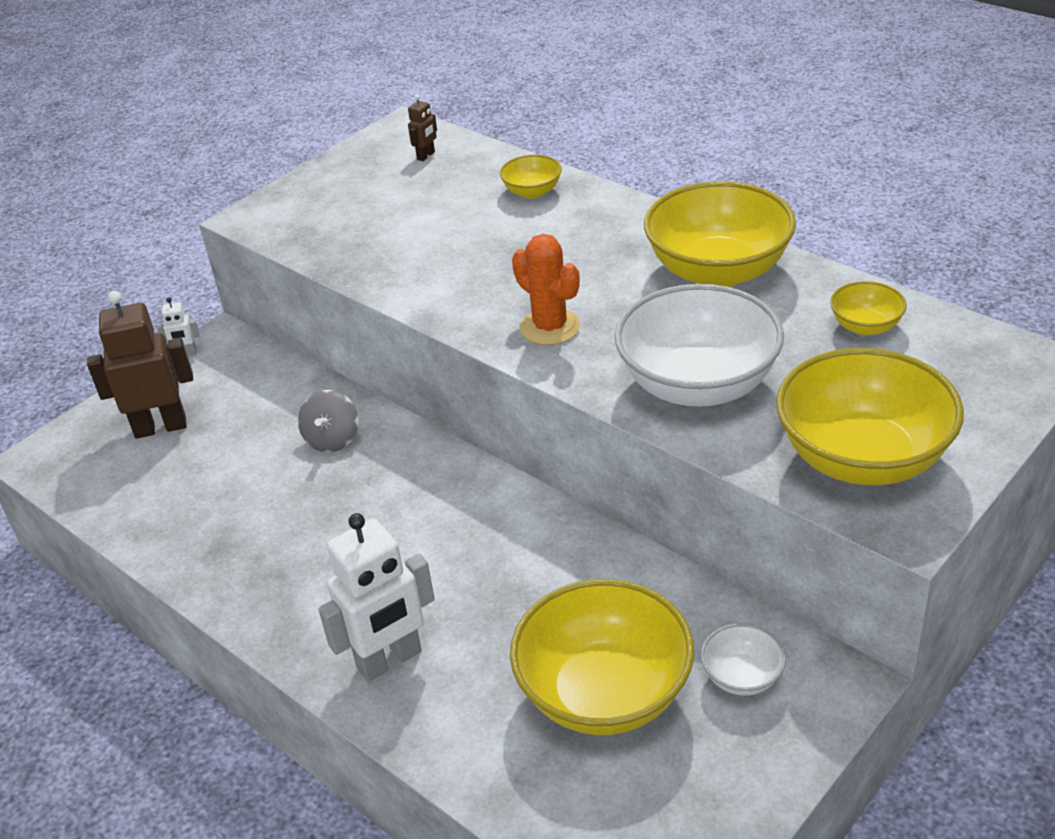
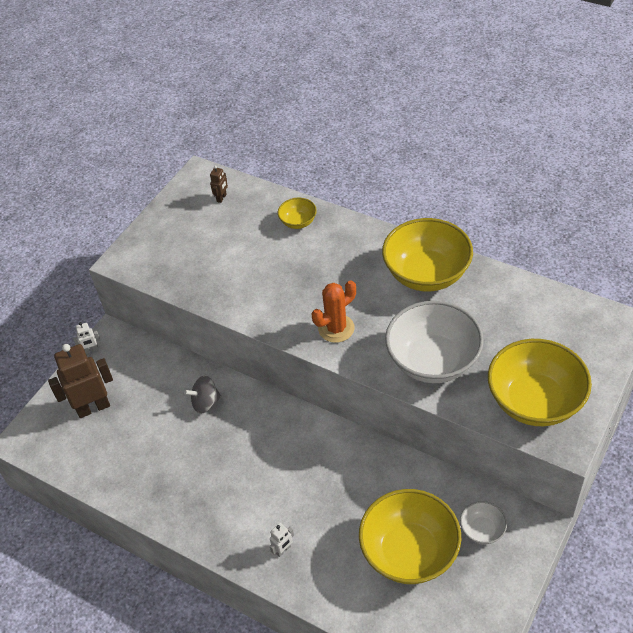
camera: 10 degrees left, 10 degrees up
grey spinning top [298,390,359,452] -> grey spinning top turned 75 degrees clockwise [184,375,222,414]
white robot [318,513,435,682] -> white robot [270,523,294,557], size x0.44
orange cactus [512,234,580,345] -> orange cactus turned 75 degrees counterclockwise [312,280,356,343]
yellow bowl [830,281,907,336] -> none

